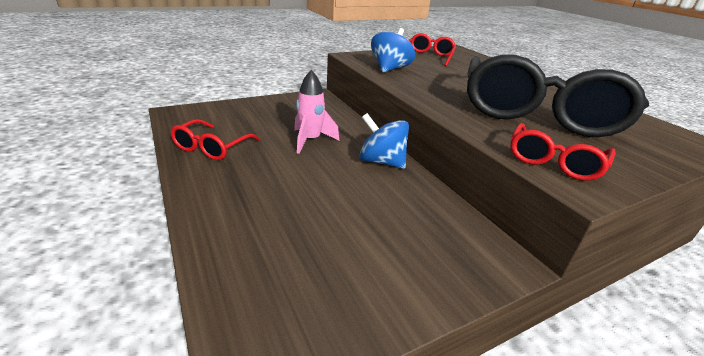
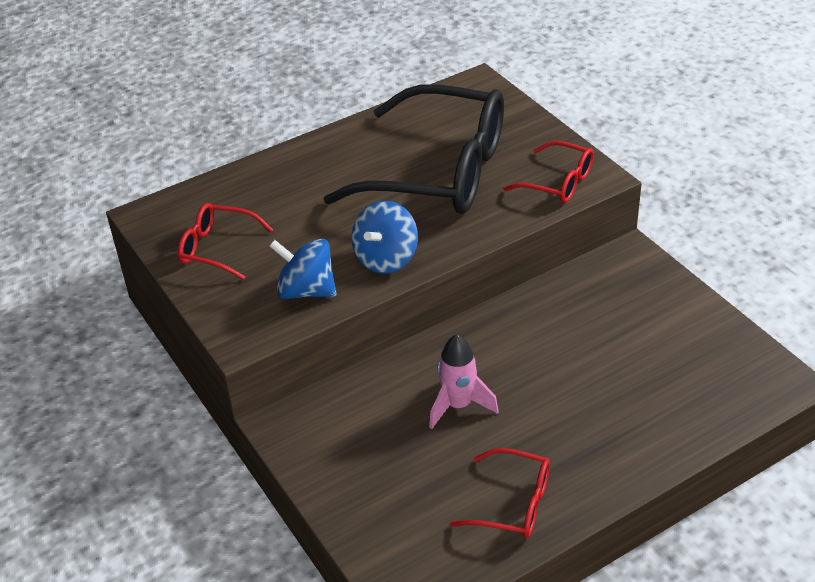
camera: 90 degrees left, 10 degrees up
blue spinning top [360,113,409,169] -> blue spinning top moved to [352,201,418,274]

